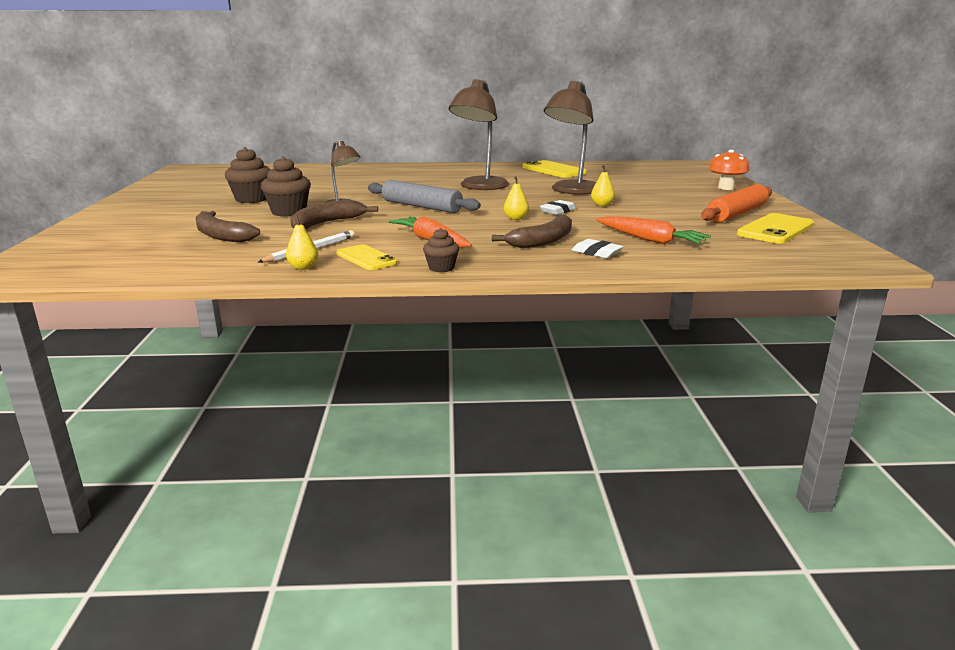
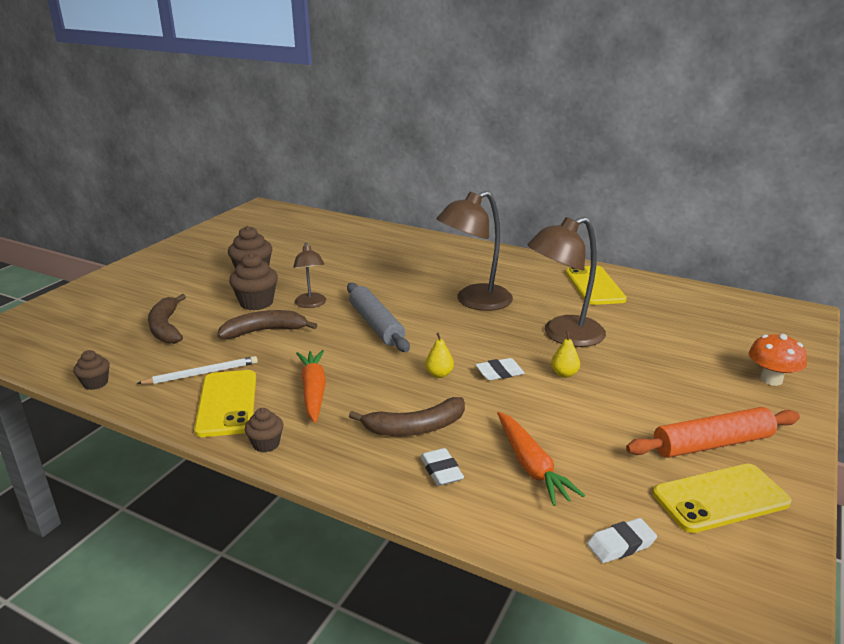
camera: 30 degrees right, 5 degrees up
yellow pear [286,216,318,270] -> none
yellow phone [336,244,398,270] -> yellow phone [194,370,256,437], size x1.52
none -> brown cupcake [73,350,110,390]
none -> white eraser [587,518,657,563]

